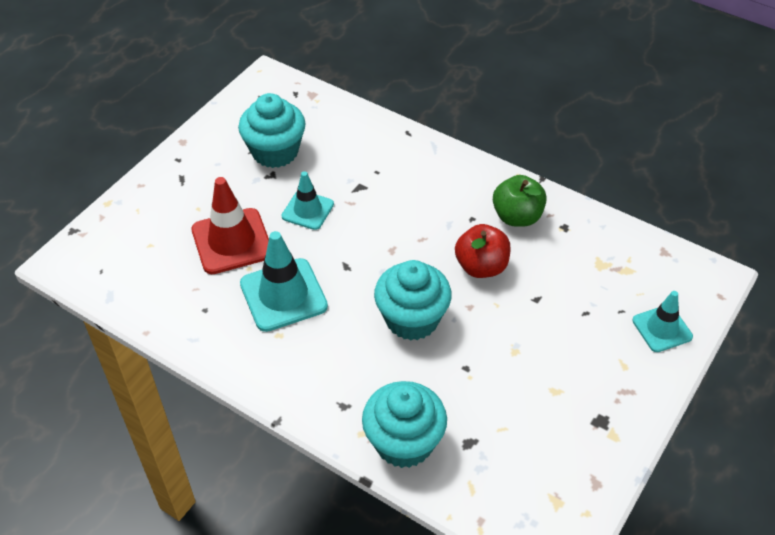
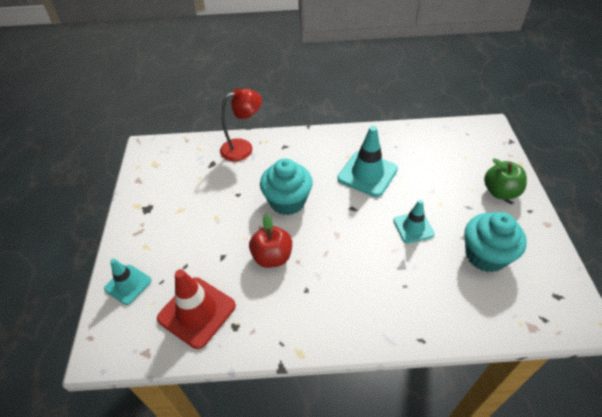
camera: 145 degrees right, 0 degrees up
red traffic cone [191,177,269,274] -> red traffic cone moved to [157,269,236,349]
turquoise cupcake [362,381,447,468] -> red lamp [220,88,262,161]
green apple [493,175,547,227] -> green apple moved to [484,158,527,199]

